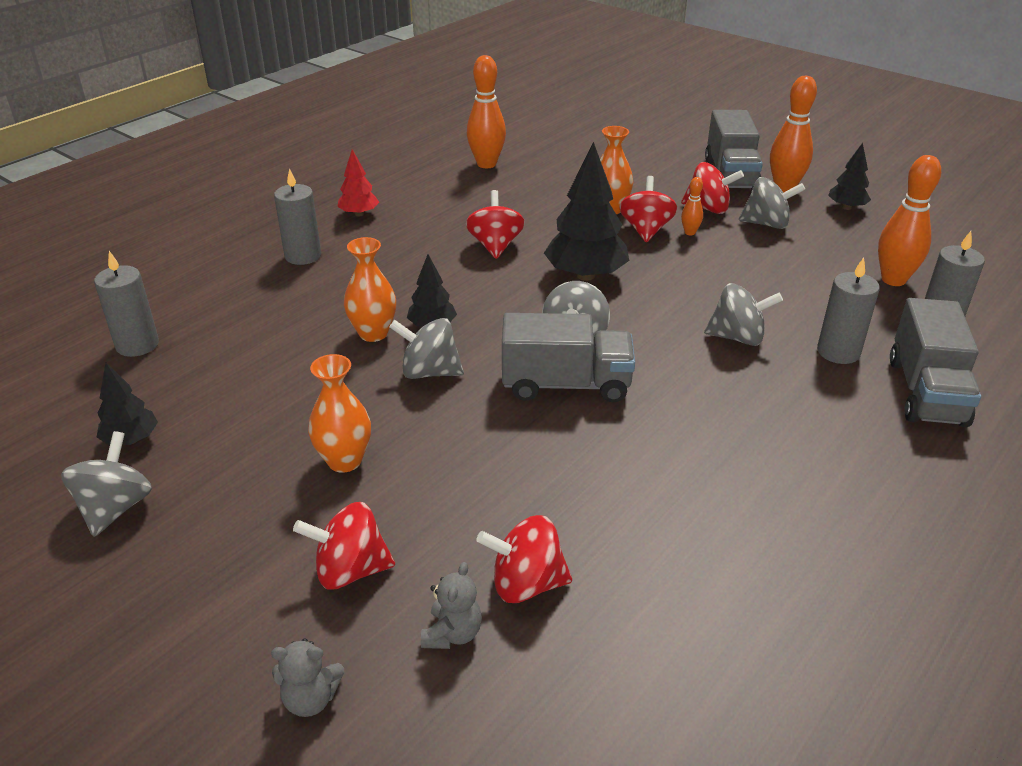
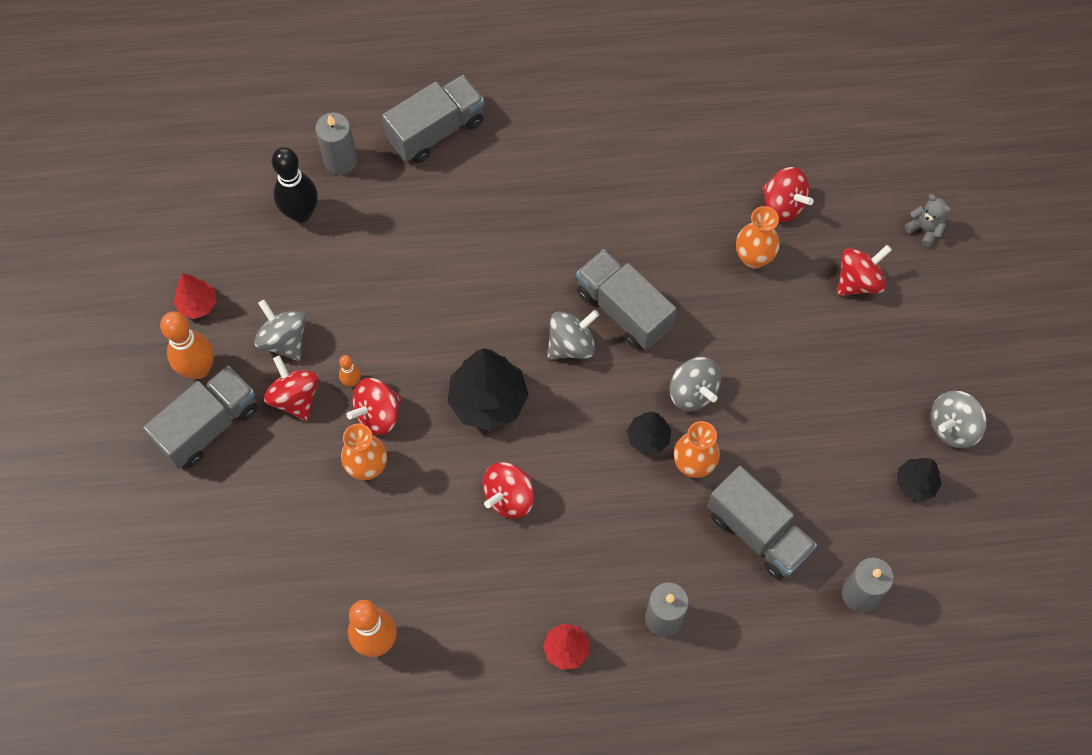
camera: 135 degrees left, 30 degrees up
red spinning top [293,502,395,590] -> red spinning top turned 75 degrees counterclockwise [837,245,892,296]
orange vase [308,354,371,473] -> orange vase moved to [736,206,780,269]
grey teddy bear [421,562,482,649] -> none
grey spinning top [704,283,783,346] -> none
grey candle [817,257,880,364] -> none
black tree [828,143,871,210] -> red tree [173,273,217,319]
orange bowling pin [878,155,941,286] -> black bowling pin [272,147,318,223]
none -> grey truck [707,466,817,580]

